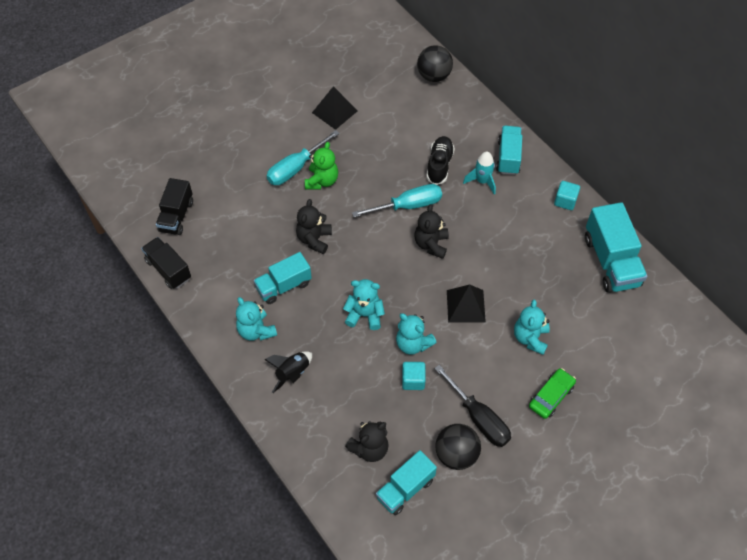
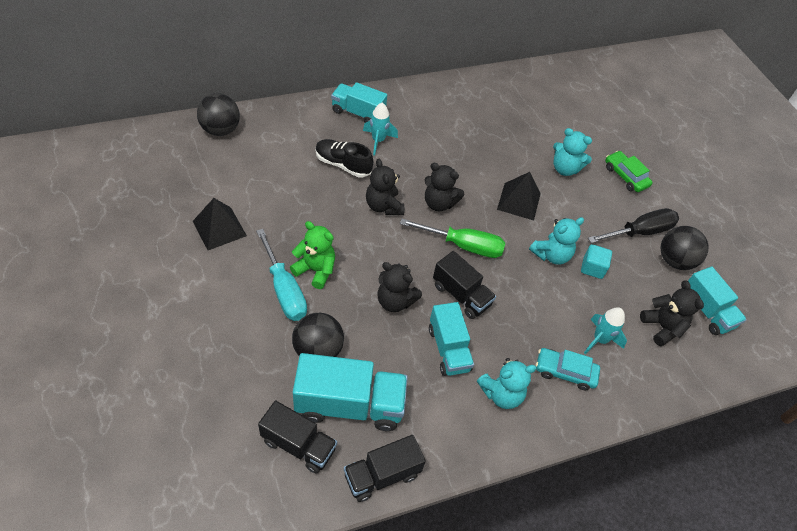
camera: 80 degrees left, 5 degrees down
black rocket [264,351,312,393] -> turquoise car [536,348,600,390]
turquoise teddy bear [343,279,385,330] -> none
turquoise screwdriver [352,184,442,217] -> black teddy bear [366,159,404,215]
turquoise cube [554,181,580,210] -> none
turquoise truck [585,202,647,293] -> turquoise truck moved to [293,353,408,431]
none -> black ball [292,313,344,357]
none -> green screwdriver [400,219,505,258]
none -> black truck [433,251,496,319]
none -> turquoise rocket [584,307,627,354]

